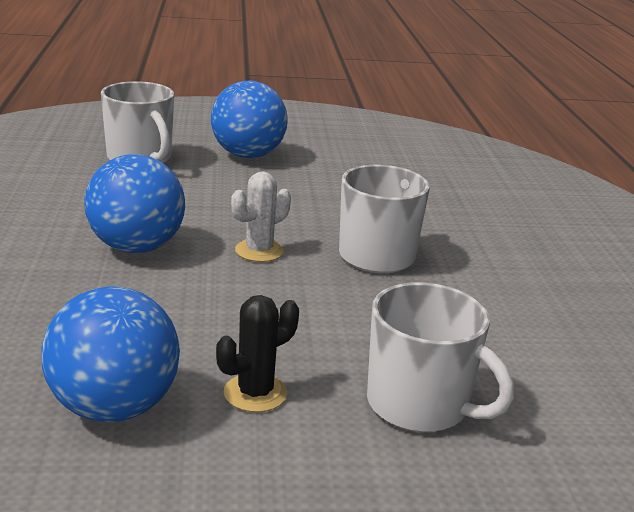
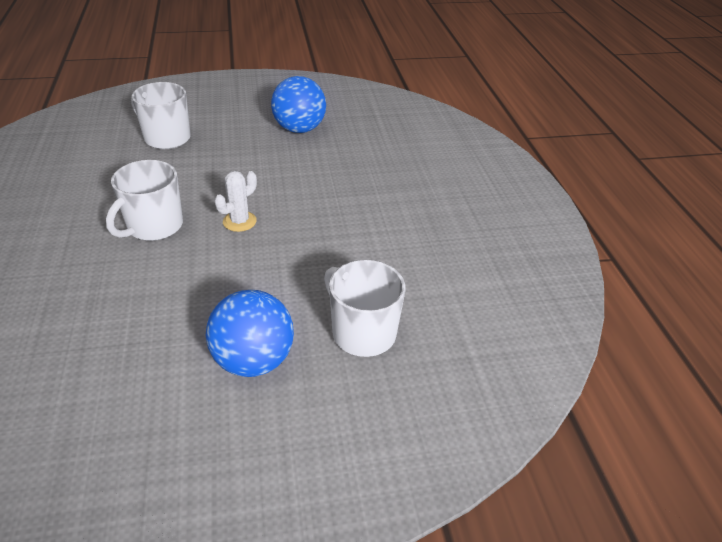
camera: 175 degrees right, 15 degrees up
blue ball [84,154,185,253] -> none
black cactus [216,295,299,412] -> none

